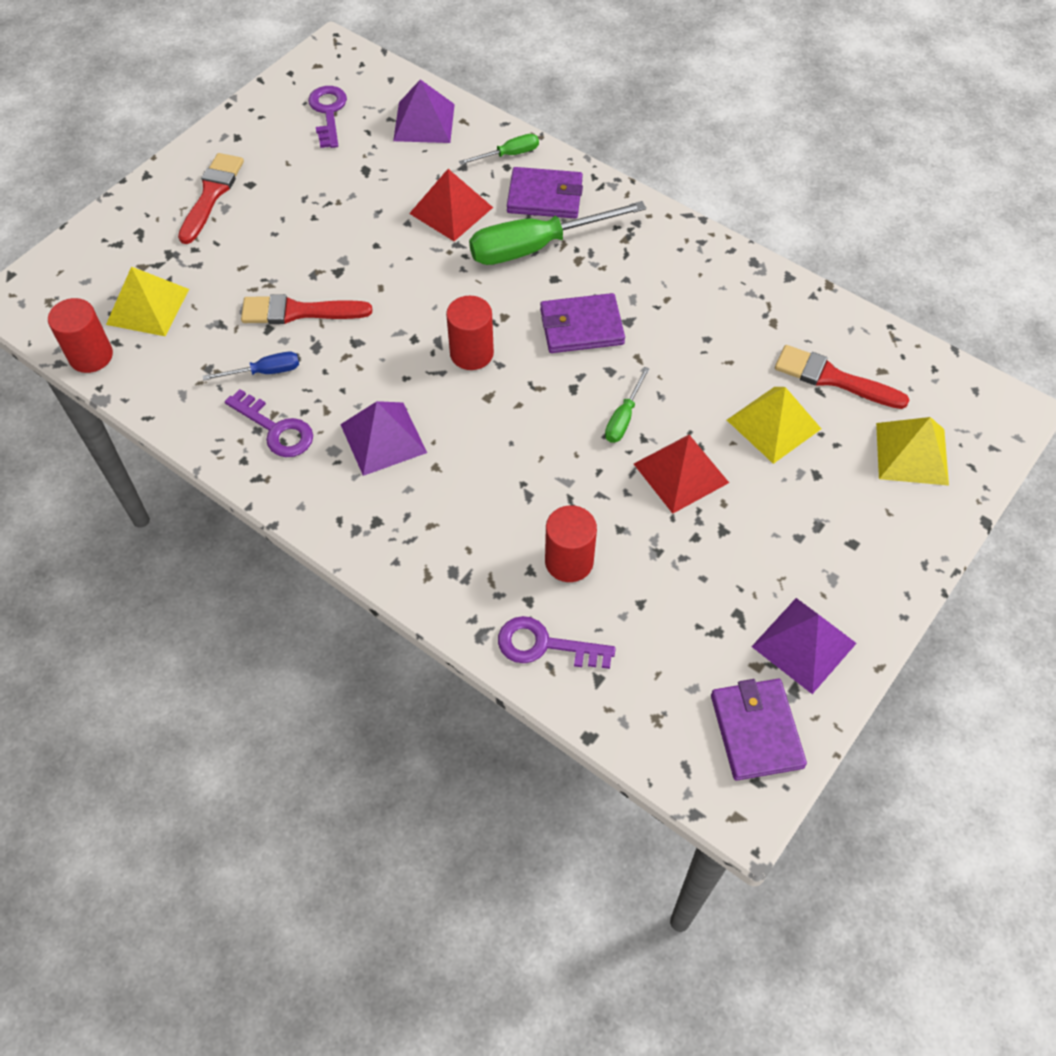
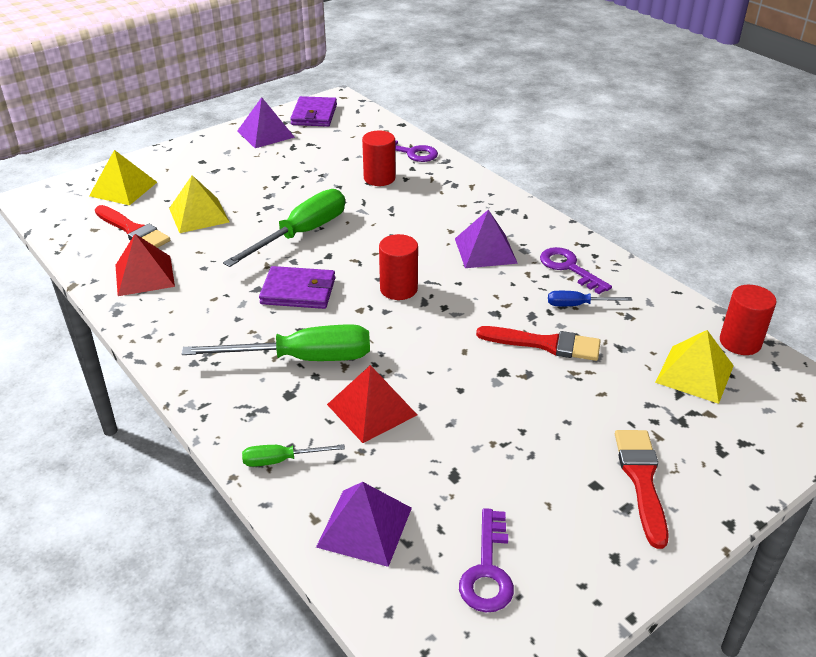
camera: 165 degrees left, 20 degrees down
red brush [178,153,244,244] -> red brush turned 150 degrees clockwise [615,430,669,549]
purple wallet [507,167,583,218] -> none
green screwdriver [605,367,650,443] -> green screwdriver [223,189,345,267], size x2.06
red pyramid [634,435,729,514] -> red pyramid moved to [116,234,175,296]

